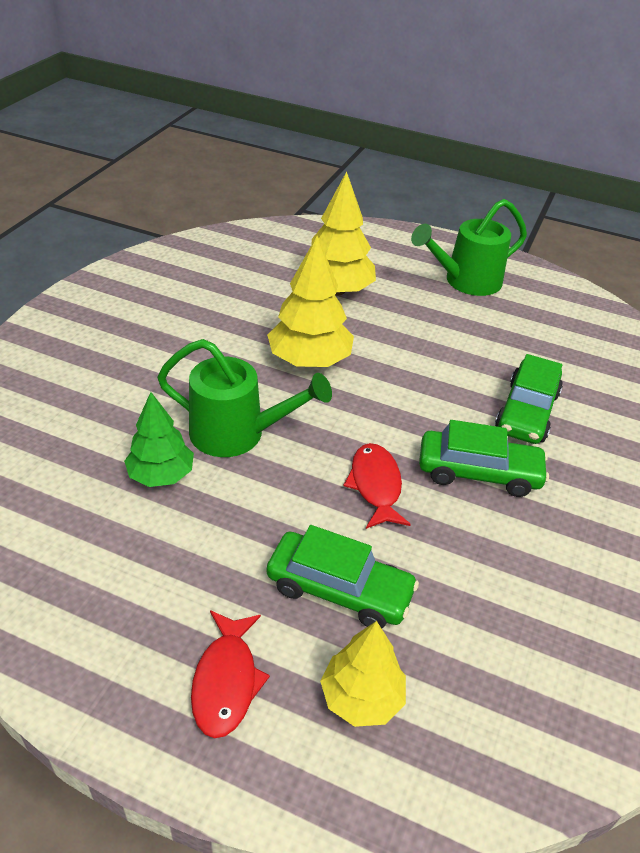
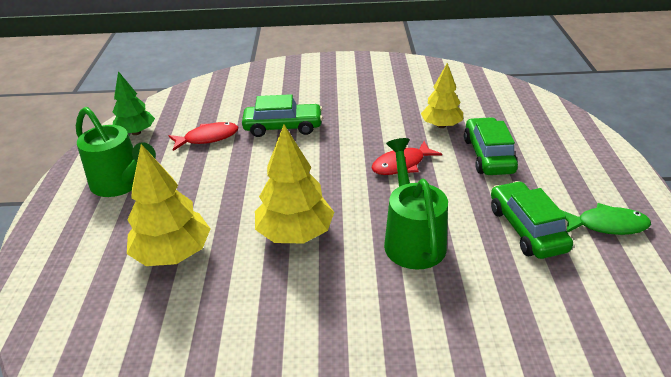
camera: 110 degrees left, 5 degrees down
green tree [124,392,194,487] -> green tree moved to [113,71,155,135]
red fish [191,610,270,738] -> red fish moved to [169,122,238,151]
yellow tree [320,621,406,727] -> yellow tree moved to [421,63,463,128]
green car [419,420,549,497] -> green car moved to [491,181,573,259]
none -> green fish [561,203,651,235]

